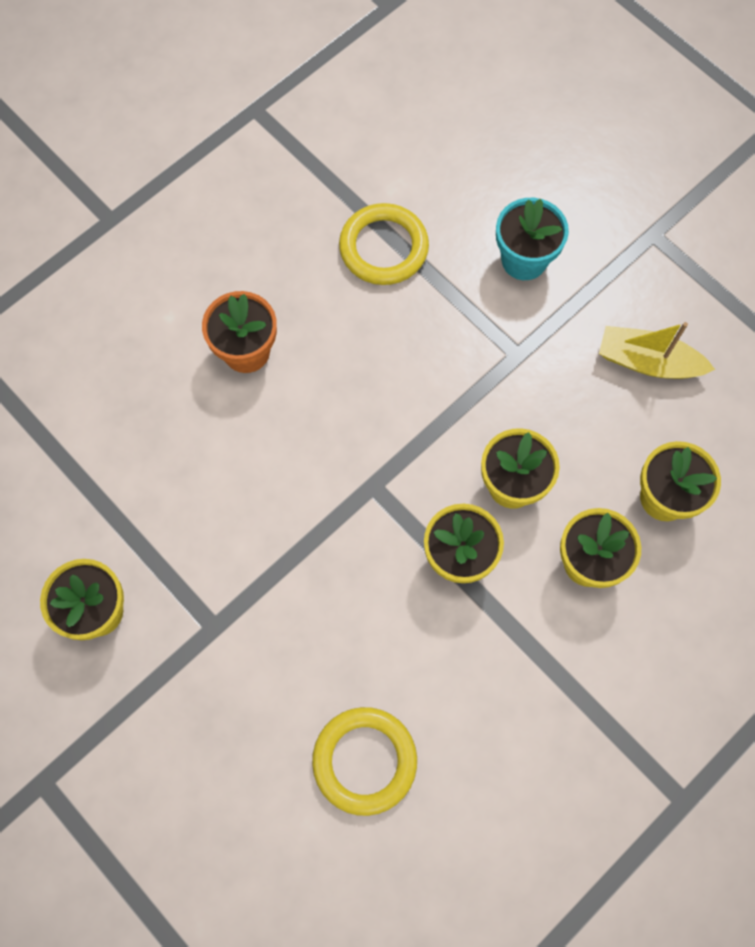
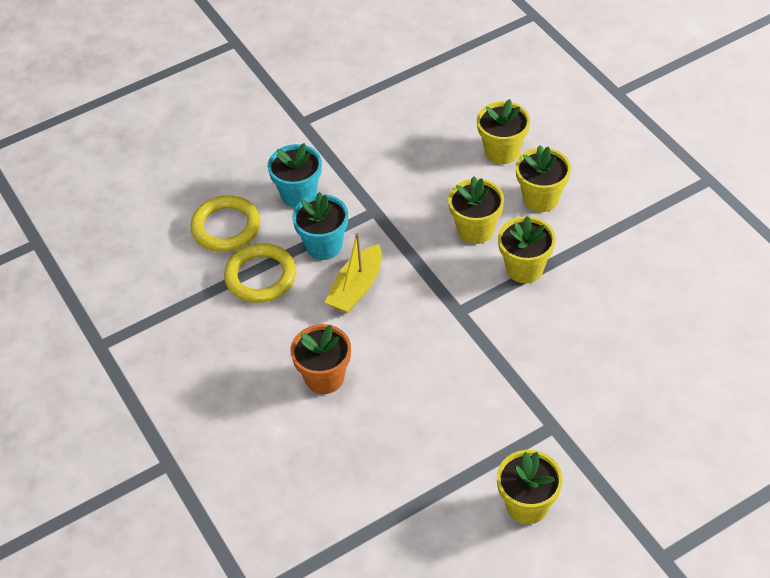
camera: 75 degrees left, 20 degrees down
yellow ring [312,707,417,816] -> yellow ring moved to [190,196,261,252]
yellow boat [599,322,715,379] -> yellow boat moved to [325,233,382,313]
none -> turquoise flower pot [292,192,348,260]

